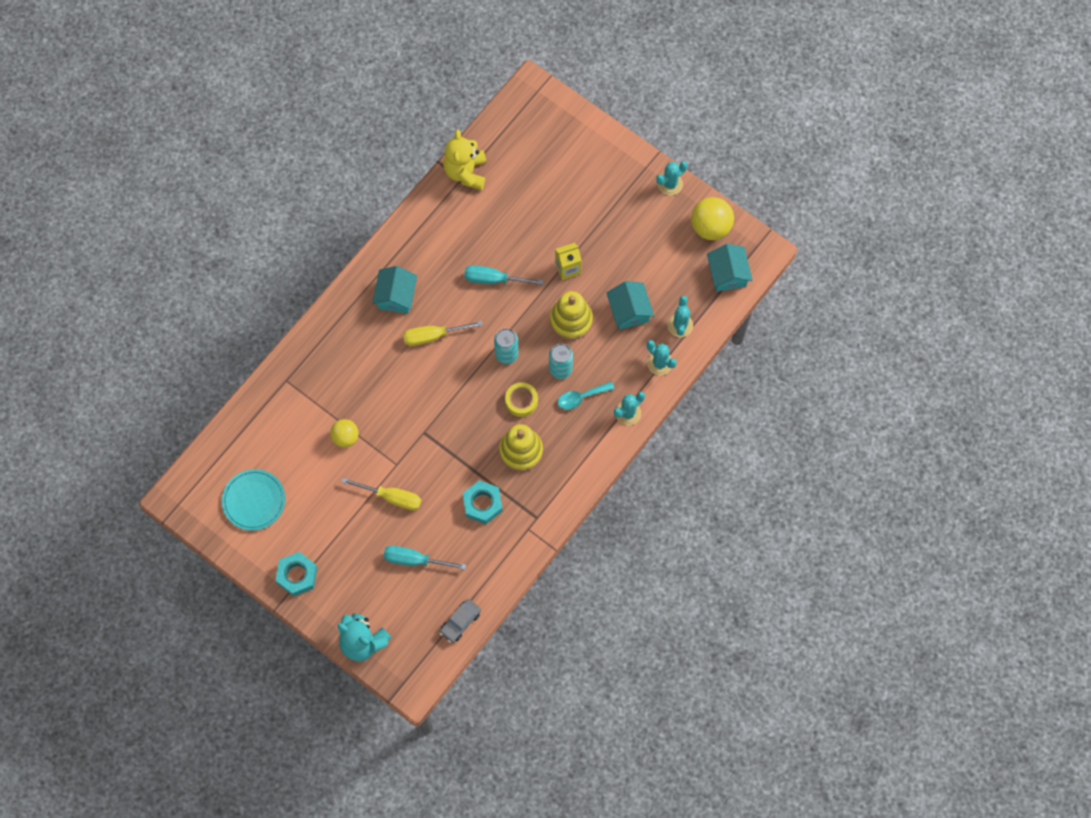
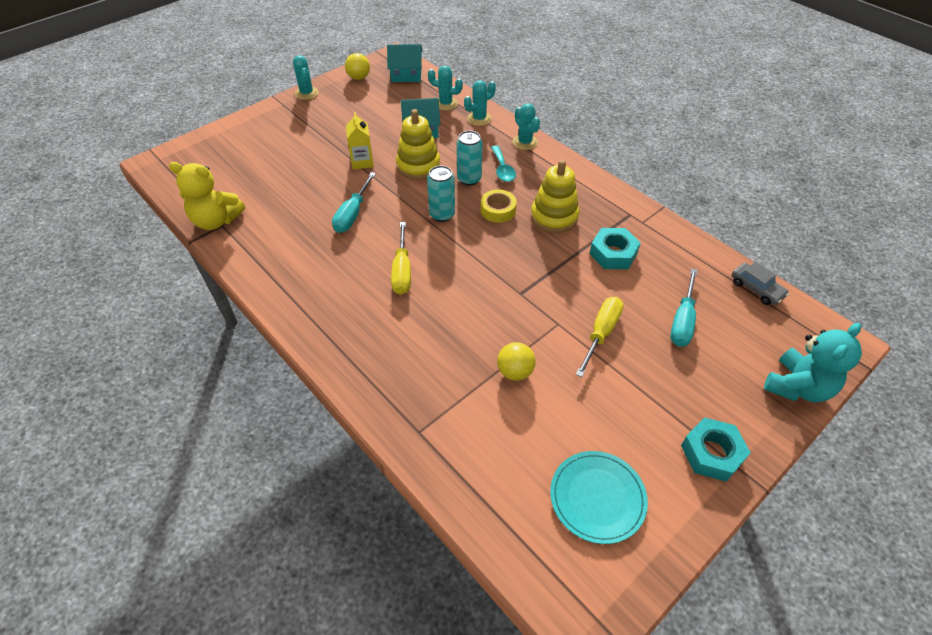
camera: 80 degrees left, 20 degrees down
turquoise house [372,266,417,314] -> none
yellow ball [691,197,734,240] -> yellow ball [345,53,370,80], size x0.64

